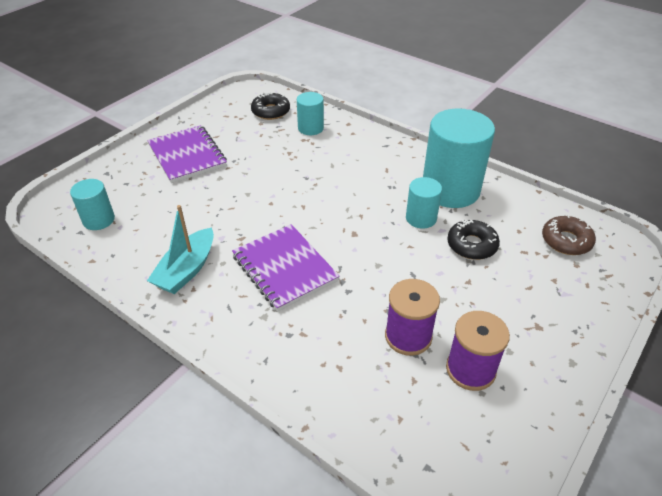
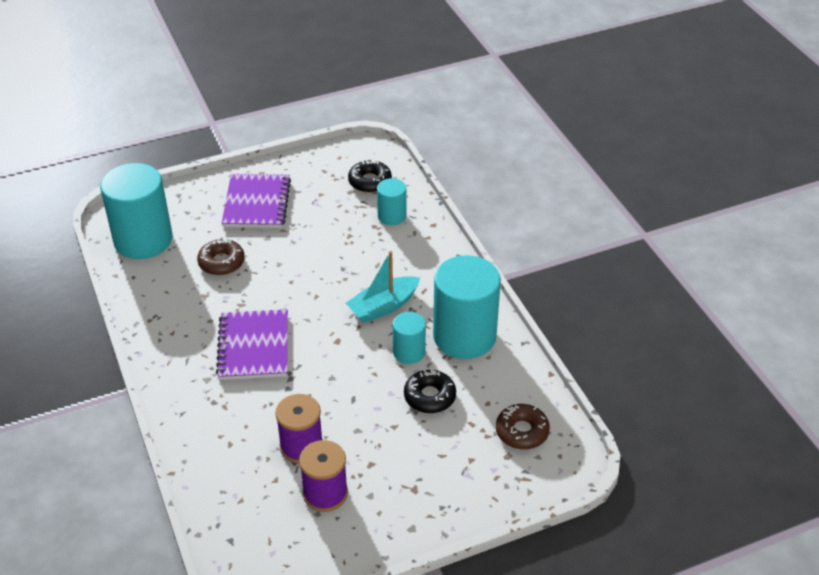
camera: 30 degrees right, 0 degrees up
turquoise cylinder [70,179,115,230] -> turquoise cylinder [100,163,172,259], size x1.98
turquoise boat [147,205,214,294] -> turquoise boat moved to [346,251,420,323]
none -> brown donut [197,238,245,275]

